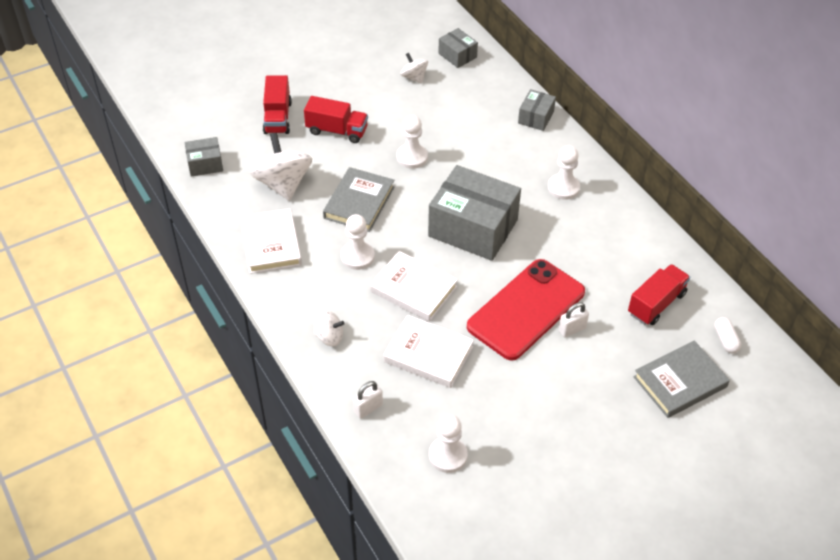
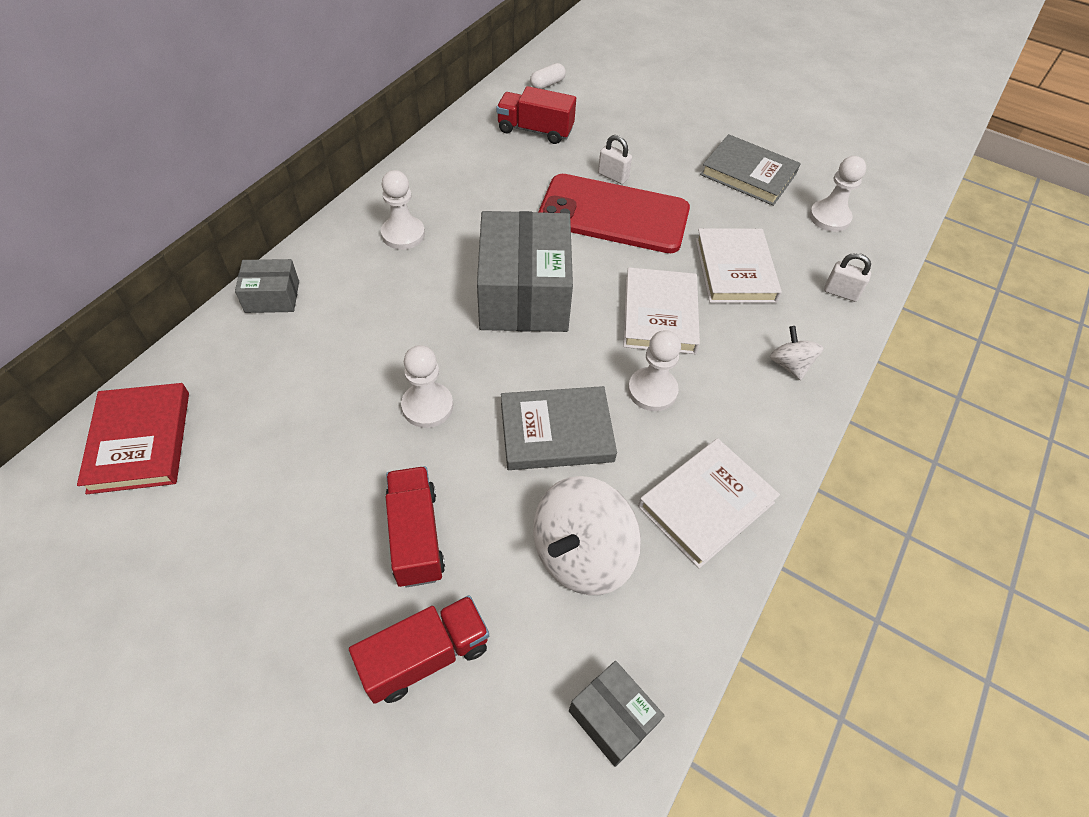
camera: 120 degrees left, 5 degrees up
white spinning top [400,53,428,84] -> none
grey box [438,28,478,68] -> red book [77,383,189,494]
grey book [633,341,730,418] -> grey book moved to [700,134,801,206]

